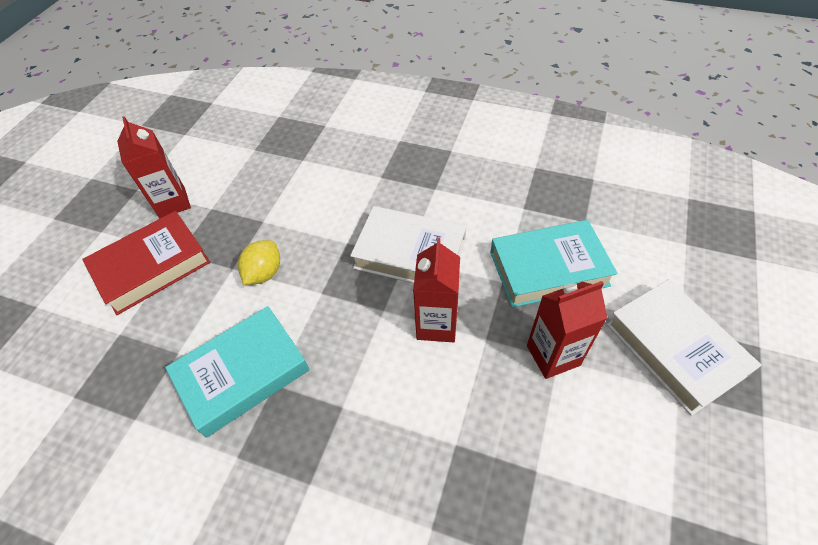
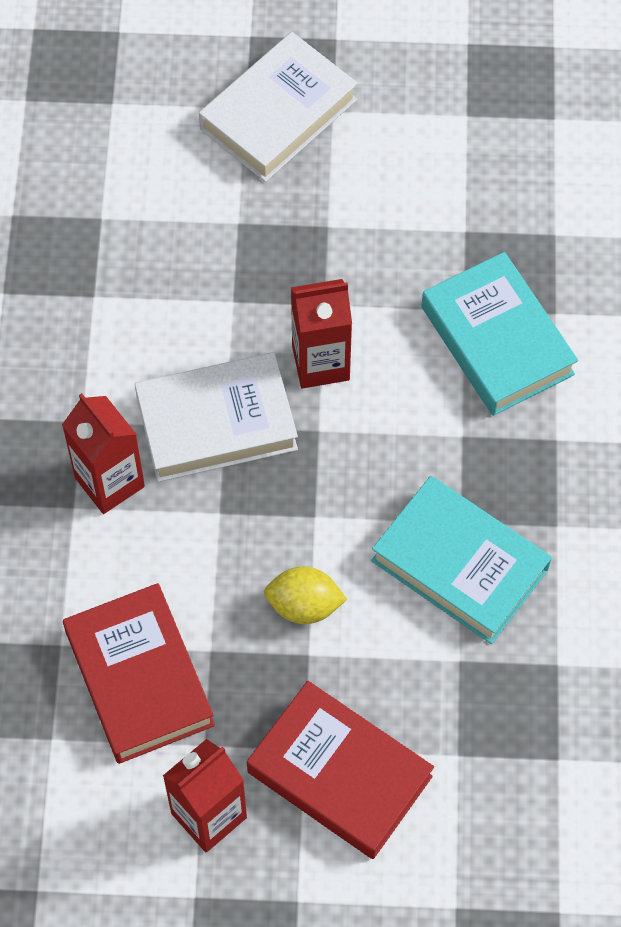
camera: 110 degrees left, 10 degrees up
white book [350,206,467,283] -> white book turned 75 degrees clockwise [135,352,298,482]
turquoise book [490,220,618,307] -> turquoise book moved to [421,252,578,416]
red carton [527,281,607,379] -> red carton moved to [62,393,145,514]
none -> red book [63,583,215,764]

